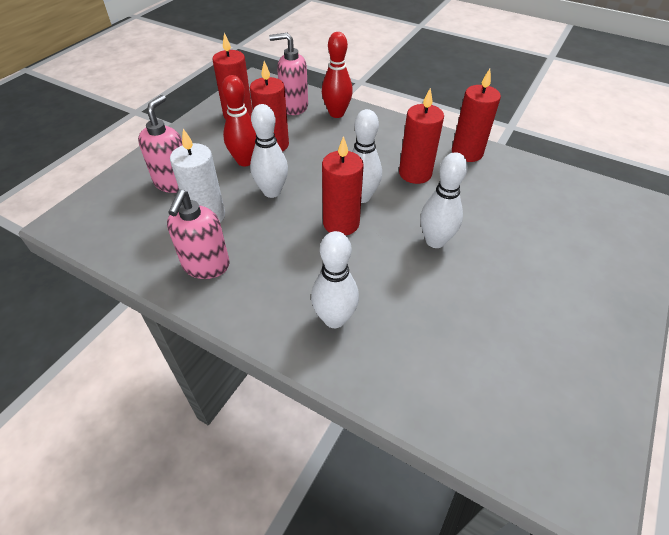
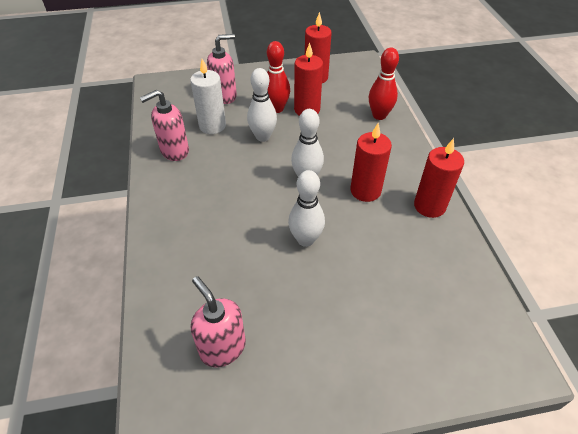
camera: 50 degrees right, 0 degrees up
pink soap dispenser [269,33,308,115] -> pink soap dispenser moved to [191,276,246,367]
white bowling pin [311,231,359,328] -> none
red candle [322,136,364,235] -> none

